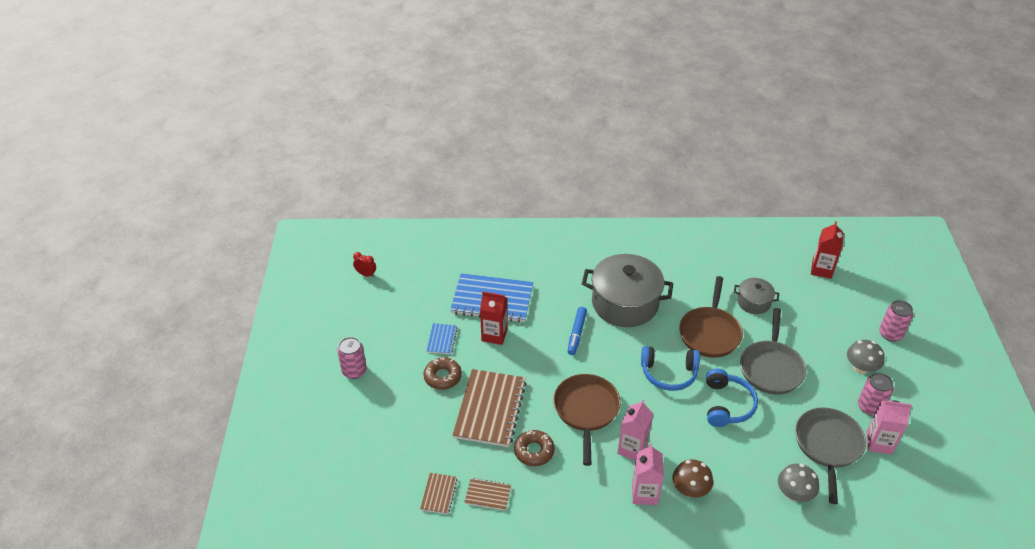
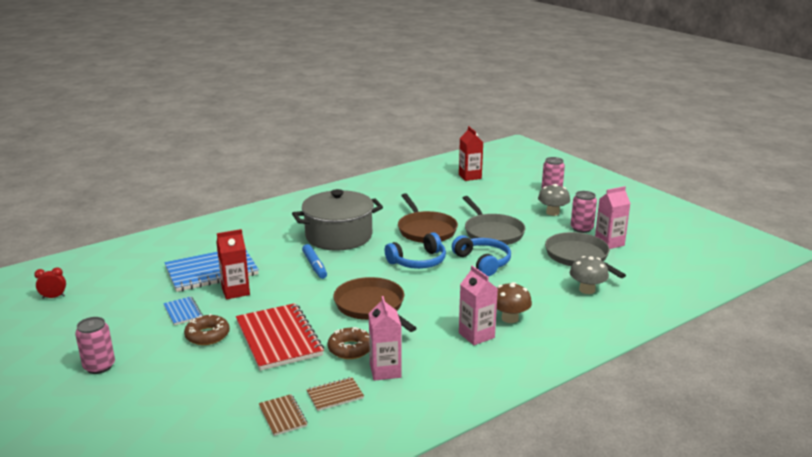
camera: 35 degrees left, 20 degrees down
brown notebook [452,369,526,447] -> red notebook [236,303,324,371]
pink carton [617,400,653,461] -> pink carton moved to [369,296,402,381]
grey pot [734,278,779,314] -> none

